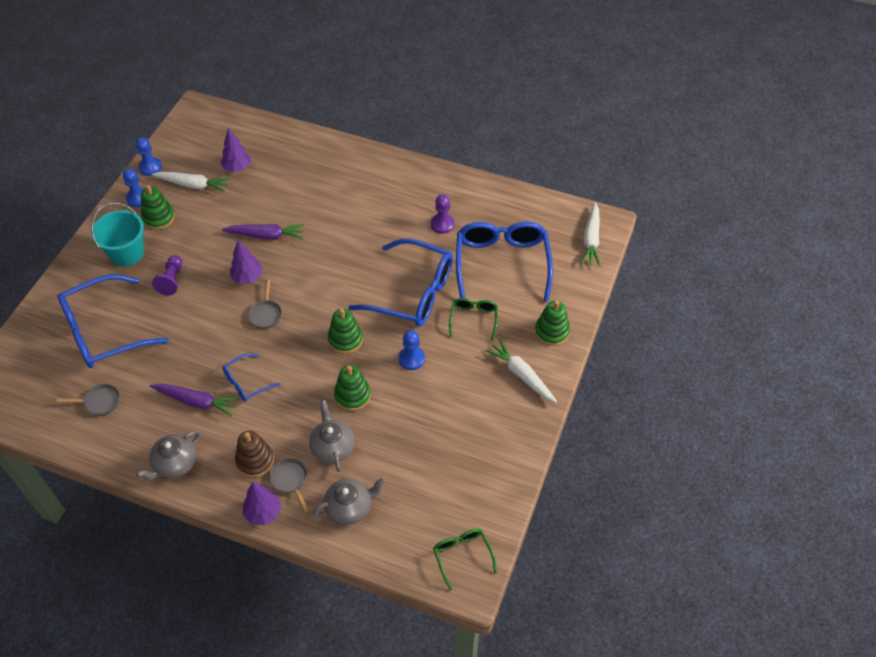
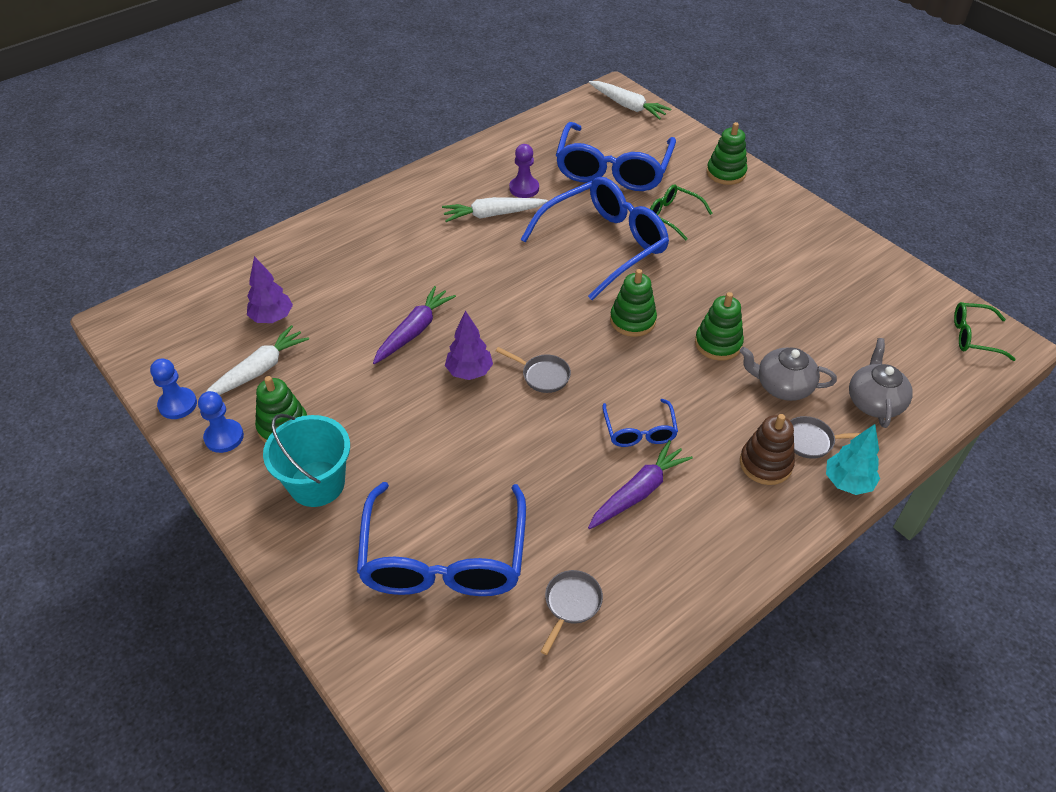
camera: 60 degrees left, 5 degrees down
grey teapot [136,430,200,480] -> none
purple pawn [152,255,182,295] -> none
purple tree [243,482,281,525] -> turquoise tree [826,424,880,495]
blue pawn [399,330,425,370] -> none
blue glasses [456,222,553,301] -> blue glasses turned 105 degrees counterclockwise [556,122,676,191]
white carrot [485,339,557,403] -> white carrot moved to [442,197,548,222]

